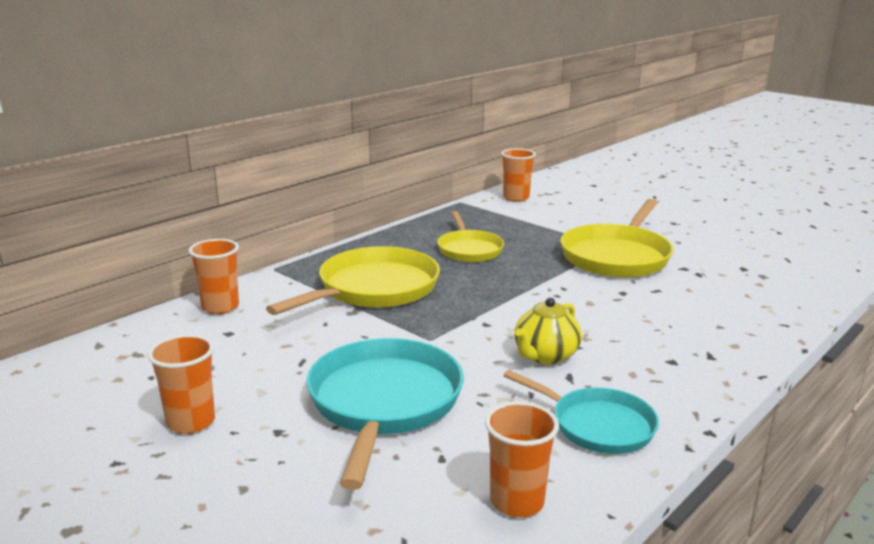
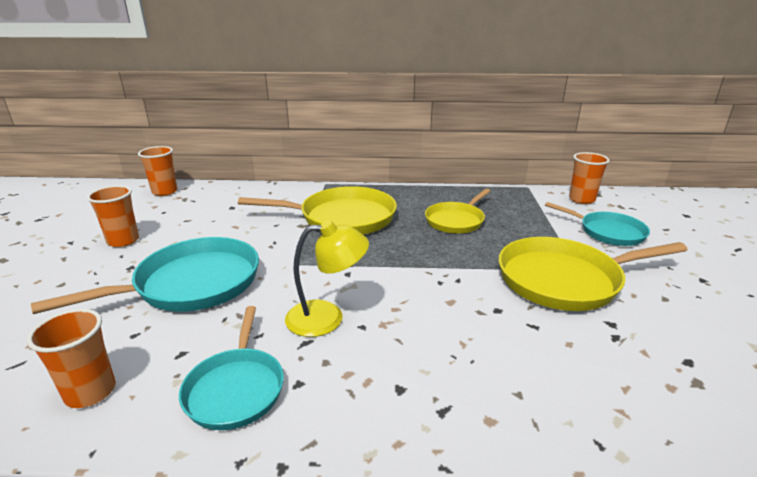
camera: 50 degrees right, 5 degrees up
orange cup [189,239,239,314] -> orange cup moved to [138,146,177,196]
yellow teapot [515,298,582,365] -> yellow lamp [285,220,369,337]
none -> turquoise pan [545,202,650,246]

